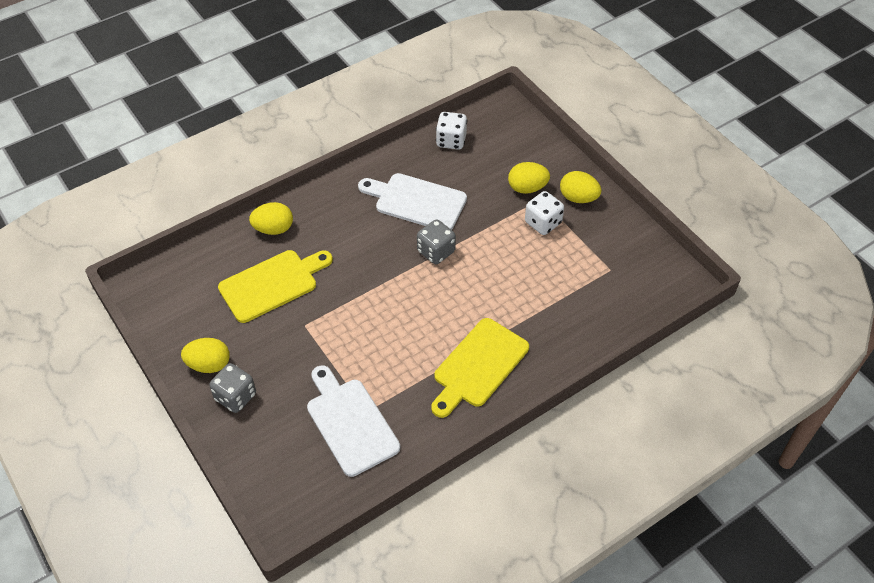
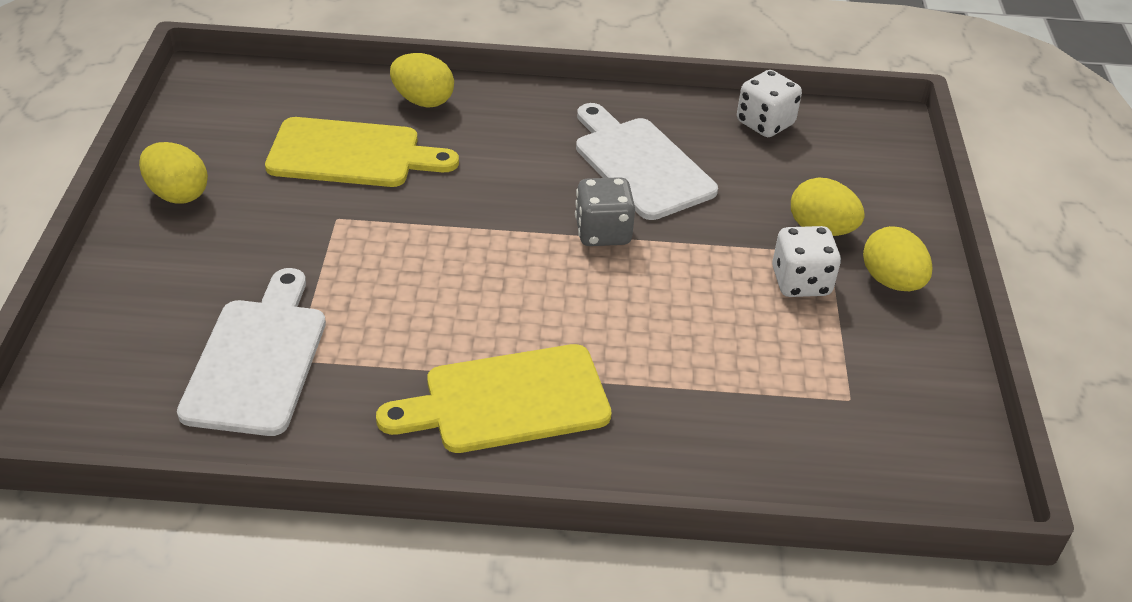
camera: 35 degrees right, 10 degrees down
grey dice [209,363,256,413] -> none

